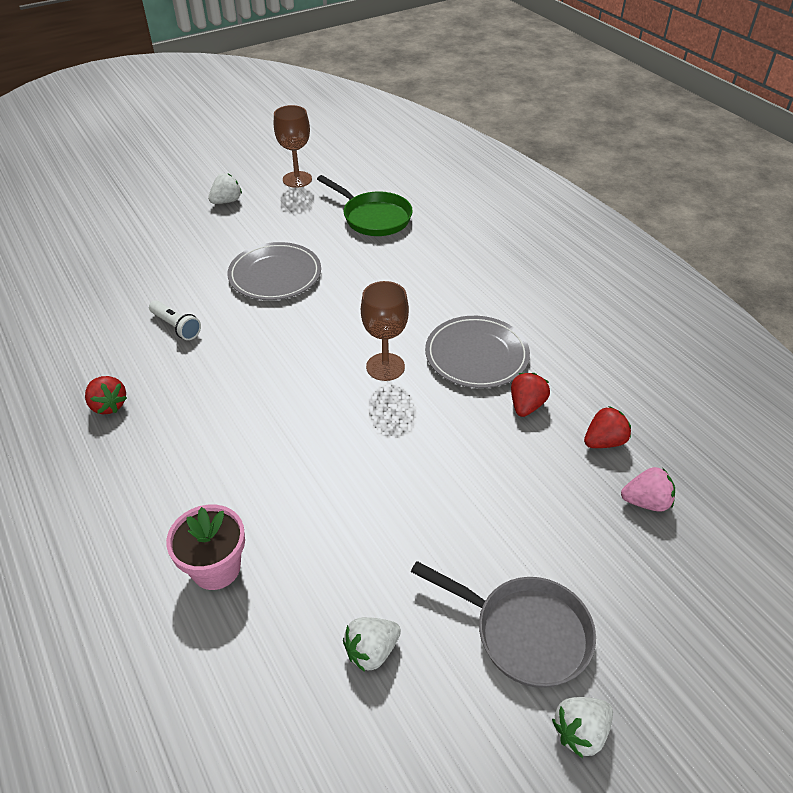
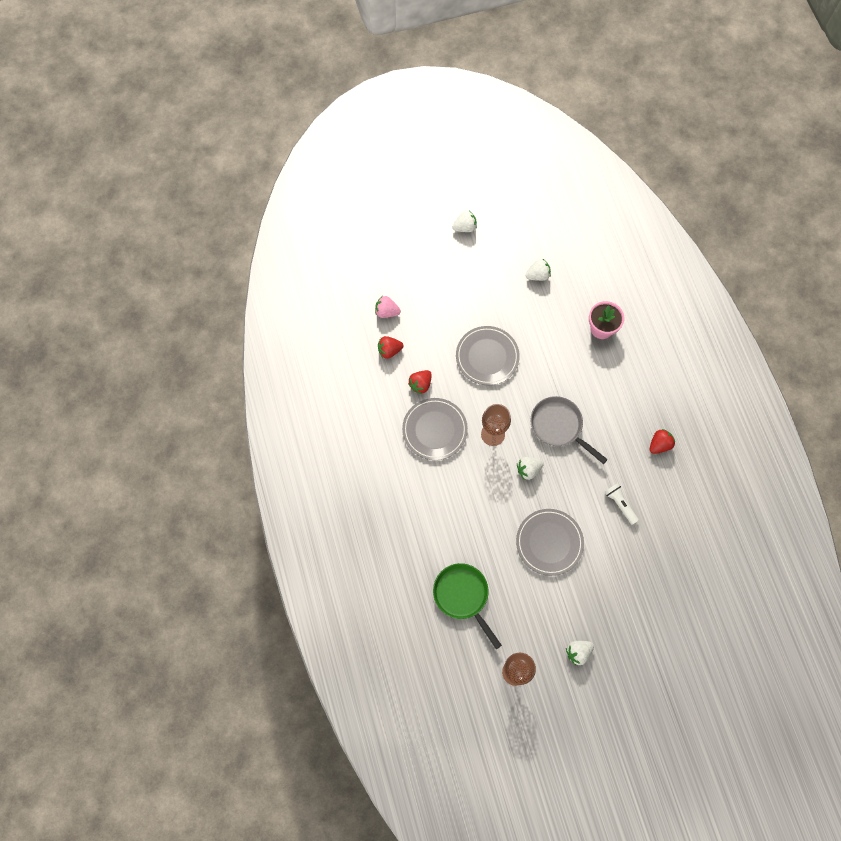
camera: 165 degrees left, 25 degrees up
red strawberry [85,376,127,414] -> red strawberry turned 75 degrees clockwise [650,429,675,454]
grey pan [411,561,596,688] -> grey pan moved to [530,396,608,464]
none -> grey plate [456,326,520,385]
none -> white strawberry [517,457,544,480]

